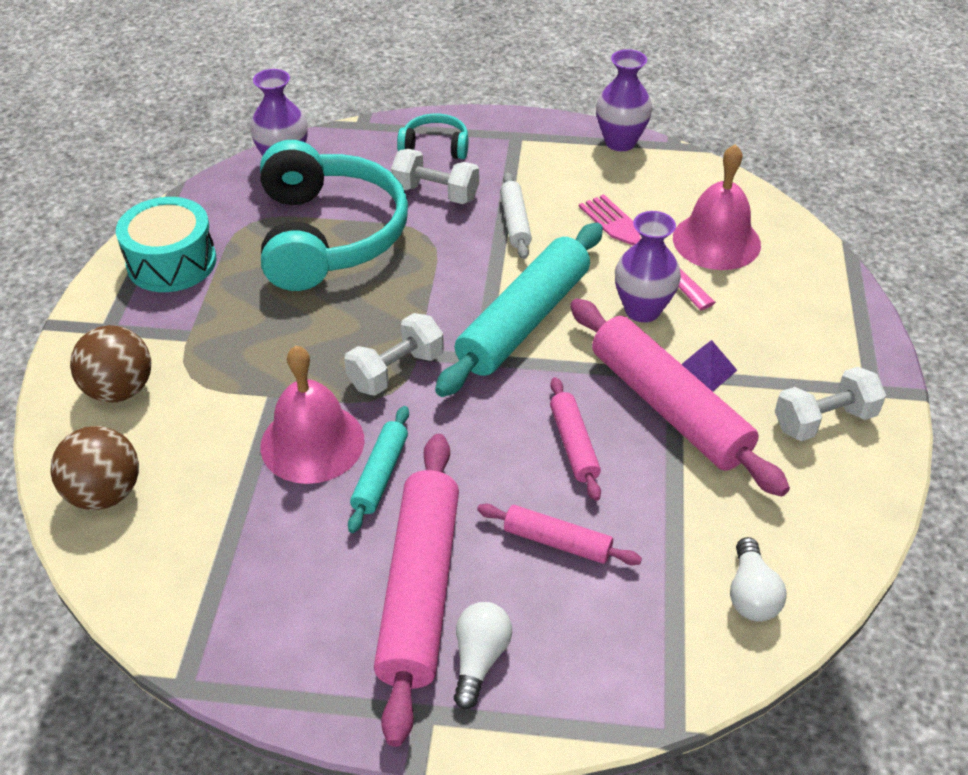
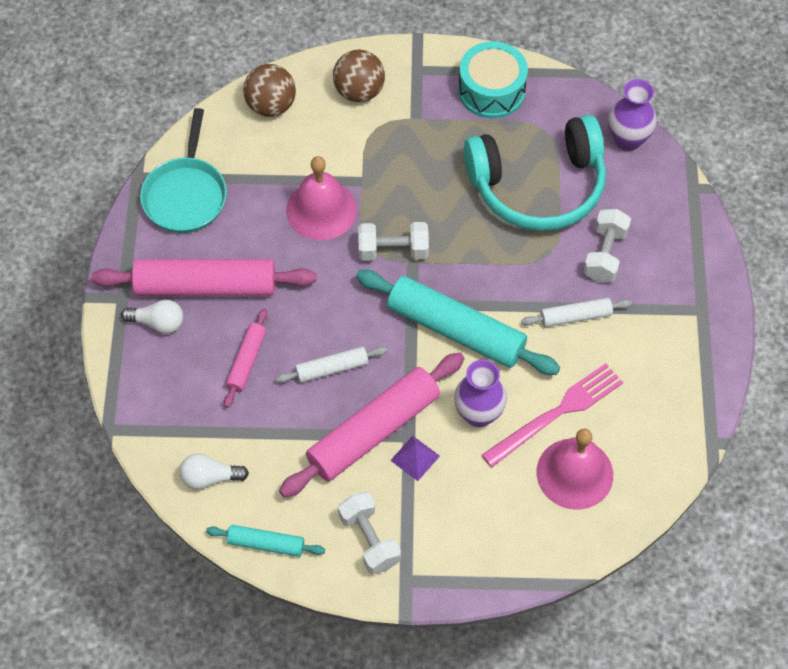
camera: 85 degrees right, 15 degrees up
white dumbbell [344,313,444,396] -> white dumbbell turned 45 degrees counterclockwise [358,222,429,261]
turquoise rolling pin [348,406,409,533] -> turquoise rolling pin moved to [206,525,325,557]
turquoise headphones [397,114,468,159] -> none
pink rolling pin [550,377,601,501] -> white rolling pin [276,347,387,383]
purple vase [596,49,652,151] -> none
none -> turquoise pan [140,108,227,233]

